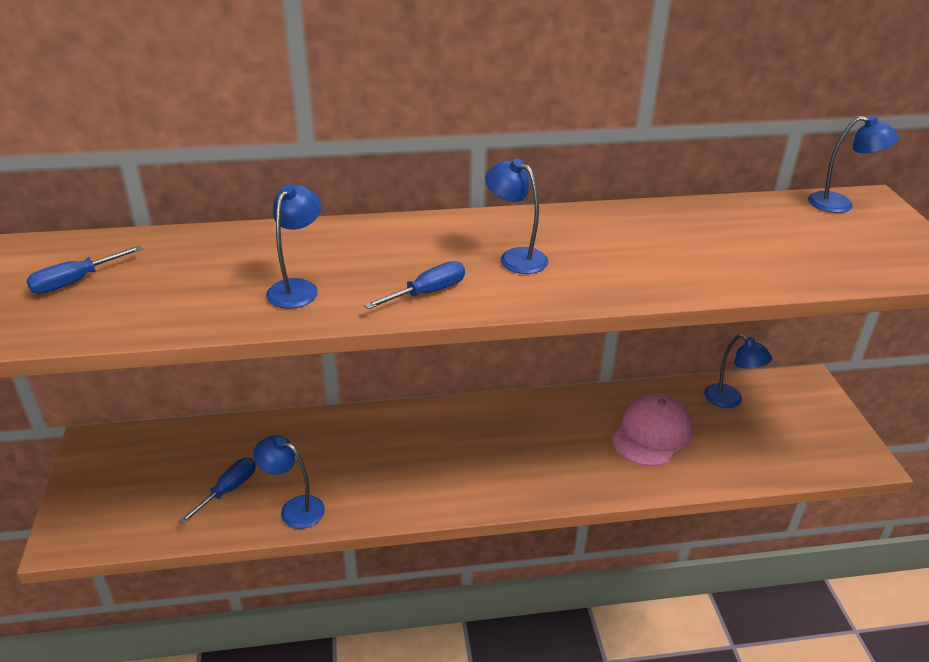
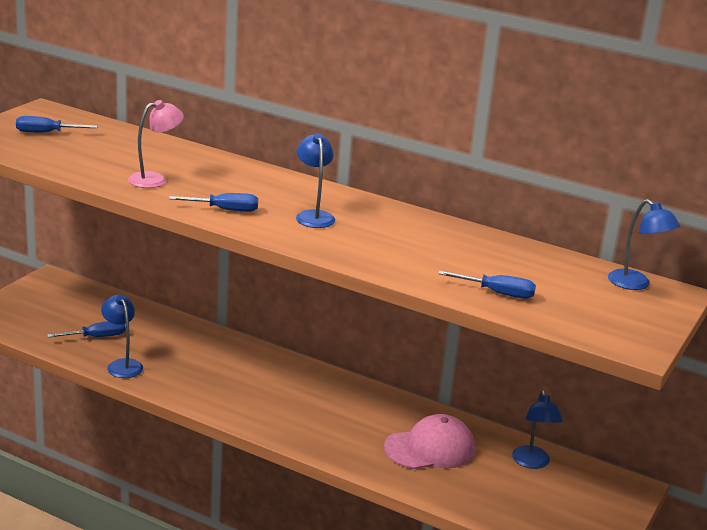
camera: 35 degrees right, 10 degrees down
blue lamp [266,184,321,309] -> pink lamp [128,100,184,188]
none -> blue screwdriver [438,271,536,299]

